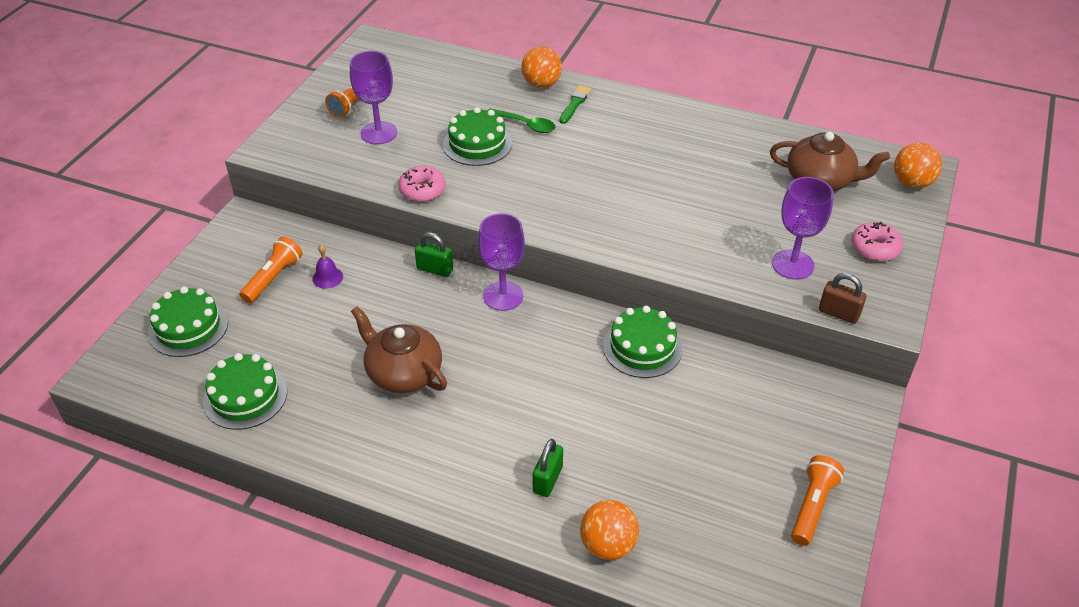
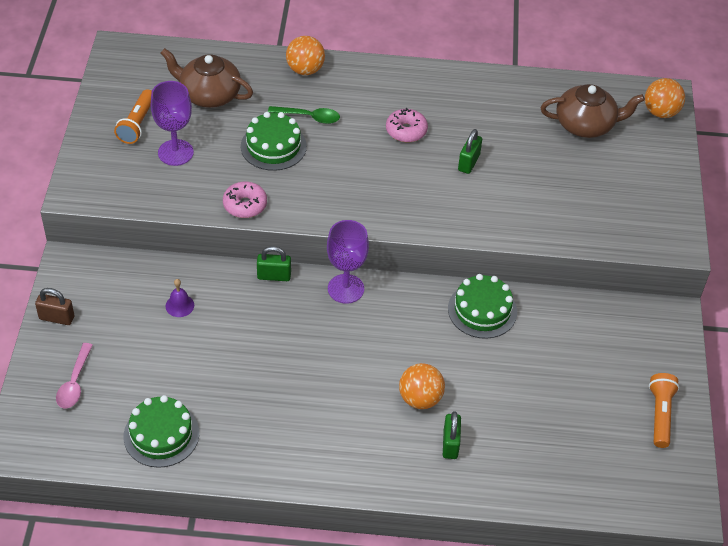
camera: 20 degrees left, 5 degrees up
green cake [148,286,228,357] -> pink spoon [56,343,93,408]
orange flashlight [239,237,302,303] -> none
brown teapot [351,306,447,393] -> brown teapot moved to [160,48,253,108]
green brush [559,85,591,124] -> none
orange ball [580,500,639,560] -> orange ball moved to [399,363,445,409]
purple goblet [772,177,833,280] -> none
brown padlock [819,273,866,324] -> brown padlock moved to [35,288,74,325]
pink donut [851,222,903,261] -> pink donut moved to [386,108,428,142]
none -> green padlock [458,129,482,174]

